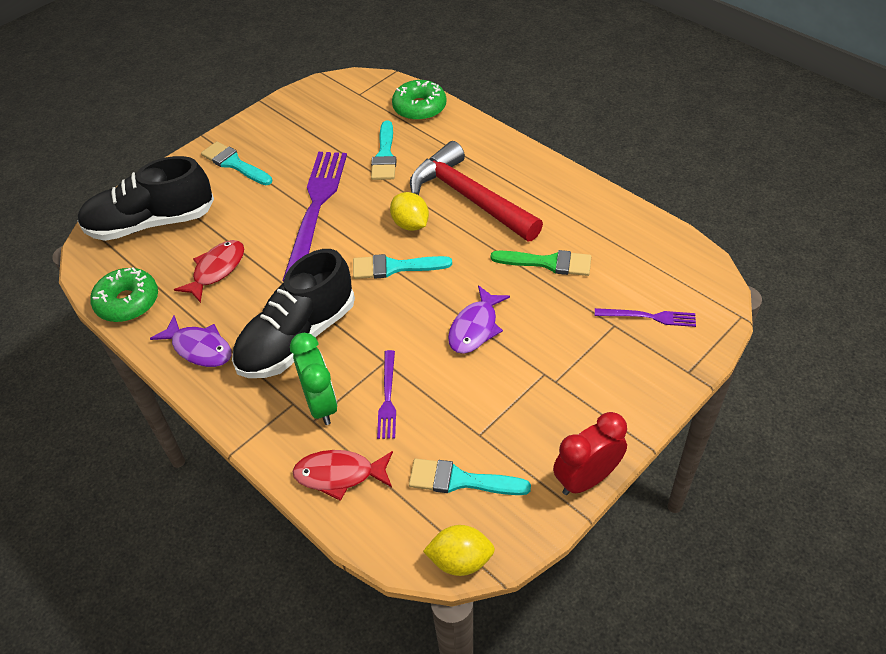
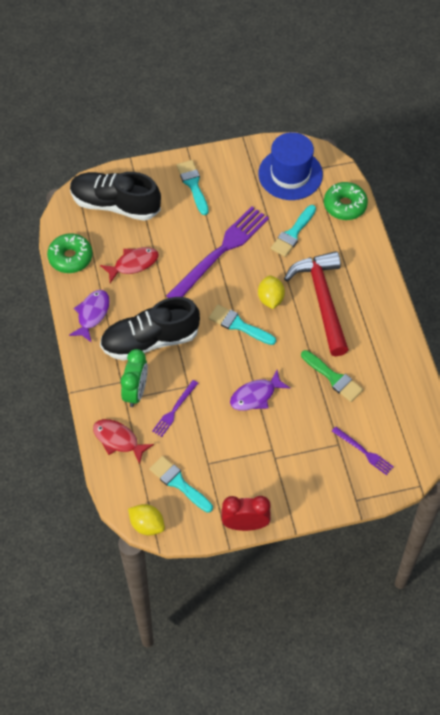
camera: 30 degrees right, 10 degrees up
purple fish [150,315,231,367] -> purple fish turned 135 degrees counterclockwise [69,290,110,343]
none -> blue hat [258,132,323,200]

